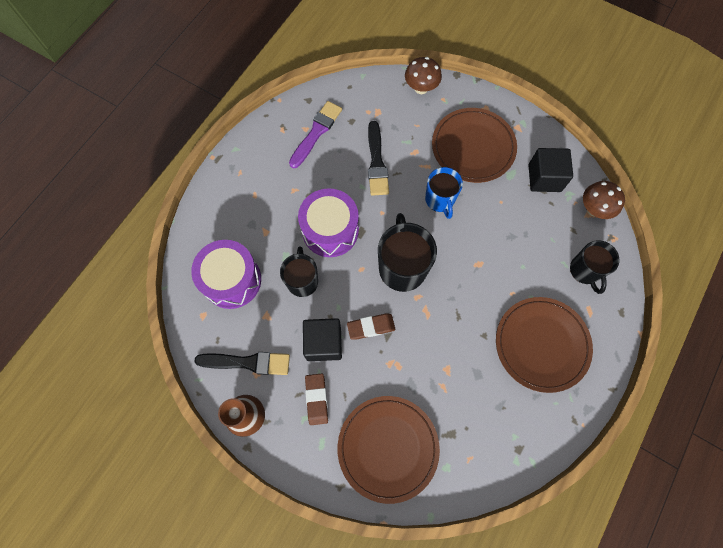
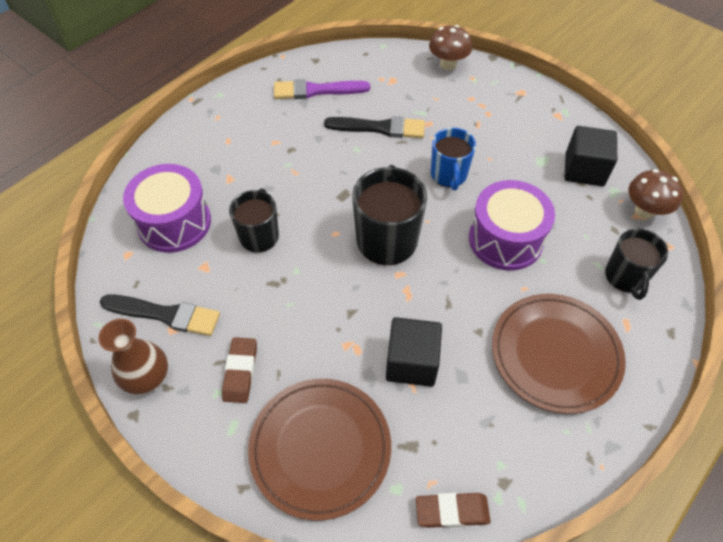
camera: 10 degrees right, 15 degrees down
purple brush [289,101,342,168] -> purple brush turned 135 degrees counterclockwise [274,79,370,99]
purple drum [298,188,359,257] -> purple drum moved to [469,180,555,271]
black cube [303,318,342,361] -> black cube moved to [386,317,442,387]
brown eraser [347,313,395,340] -> brown eraser moved to [416,493,491,528]
black brush [368,121,389,196] -> black brush turned 90 degrees counterclockwise [324,116,425,138]
brown plate [432,108,517,183] -> none

